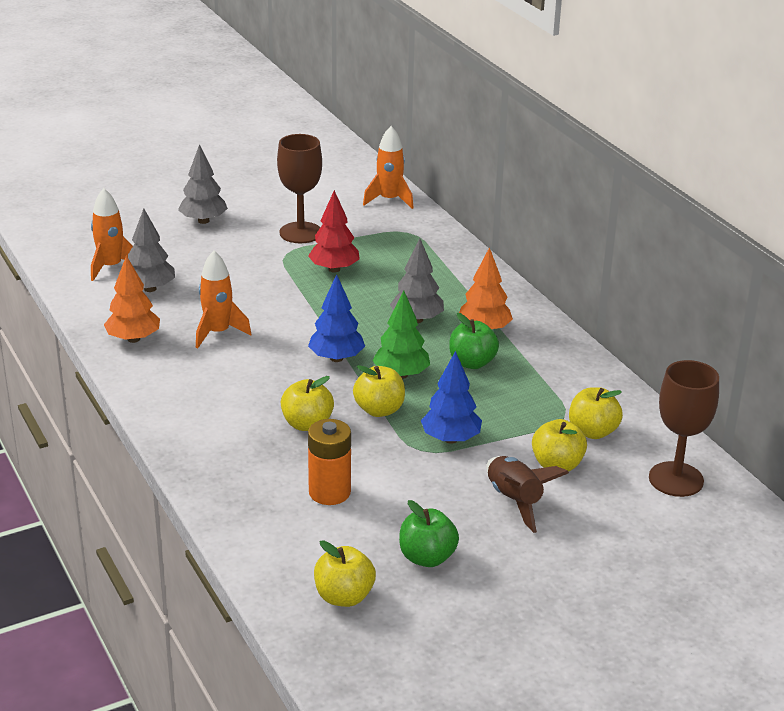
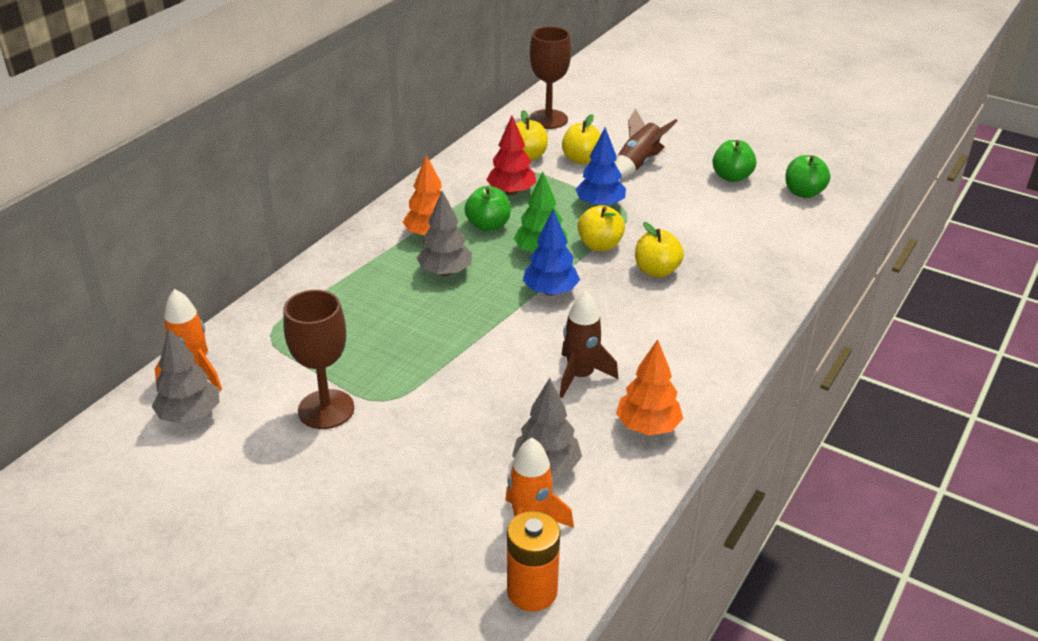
camera: 120 degrees left, 5 degrees up
grey tree [178,144,228,224] -> grey tree moved to [152,328,220,424]
orange rocket [196,251,251,348] -> brown rocket [559,290,618,398]
red tree [308,190,360,273] -> red tree moved to [486,116,536,195]
orange battery [308,419,351,505] -> orange battery moved to [507,511,560,612]
yellow apple [314,540,376,607] -> green apple [785,155,831,198]

